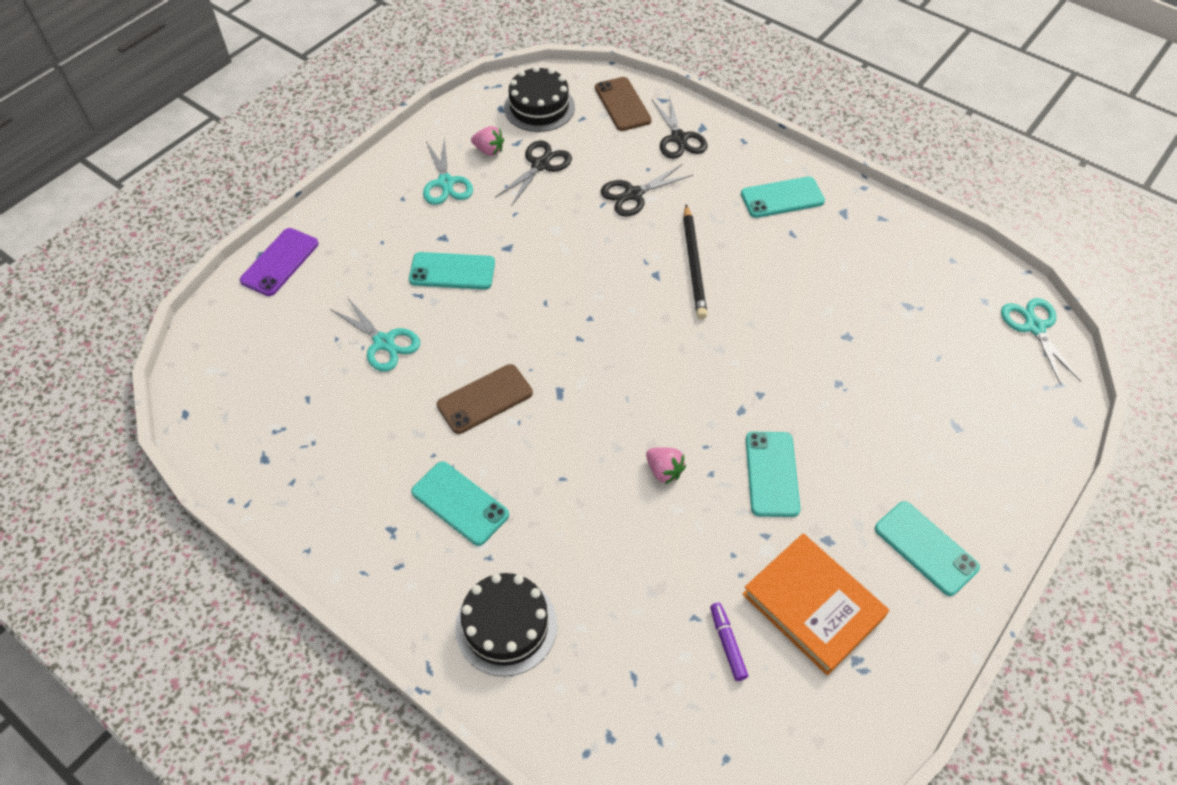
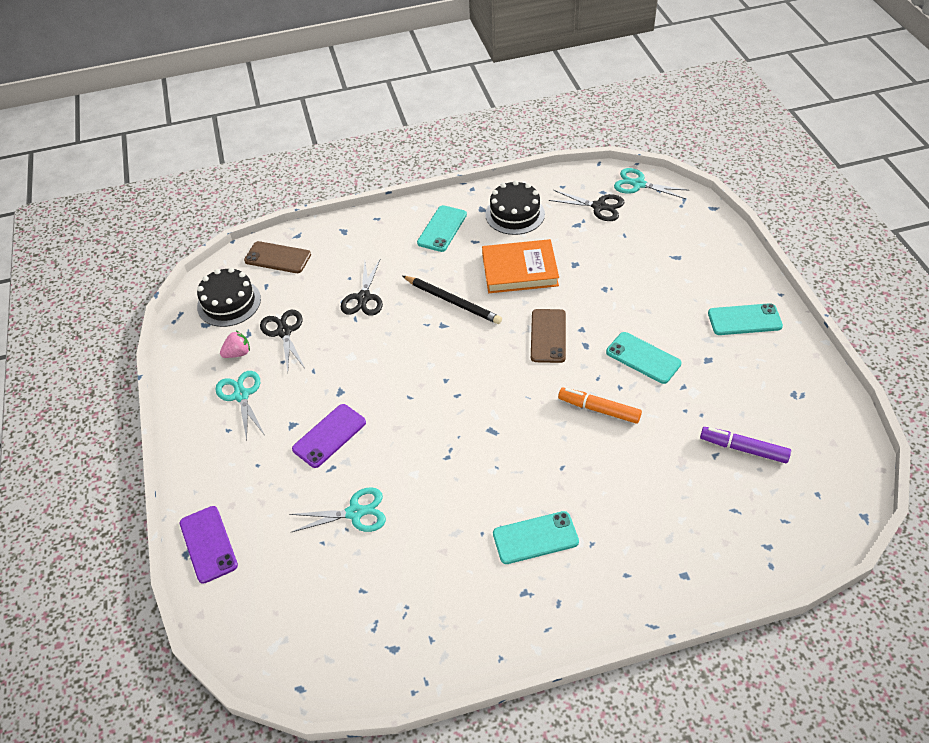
camera: 50 degrees left, 5 degrees down
turquoise phone [409,252,495,290] -> purple phone [292,404,366,468]
turquoise scissors [423,137,473,205] -> turquoise scissors turned 135 degrees counterclockwise [215,371,264,441]
brown phone [437,364,533,434] -> brown phone moved to [531,309,566,363]
black cake [455,573,557,676] -> black cake moved to [485,181,545,235]
pink strawberry [646,447,686,484] -> orange marker [558,387,642,424]
black scissors [652,96,707,159] -> black scissors moved to [549,190,625,221]
purple marker [710,603,748,681] -> purple marker [700,427,791,463], size x1.51
orange book [742,534,889,675] -> orange book moved to [482,239,559,293]

